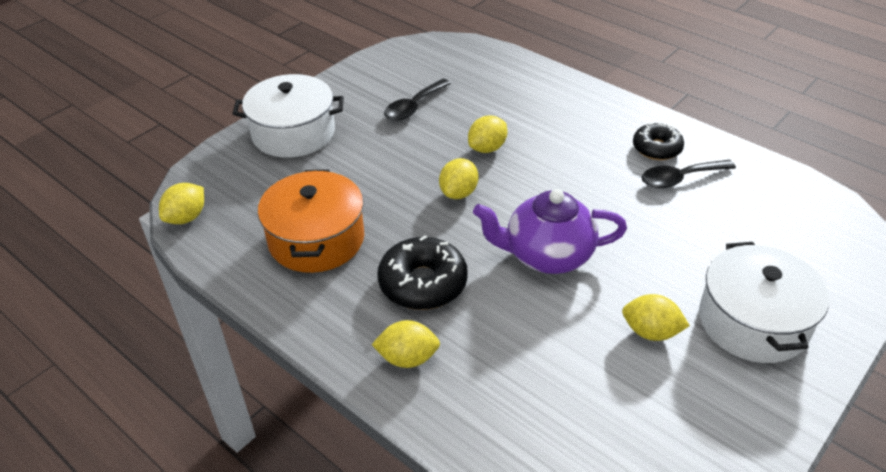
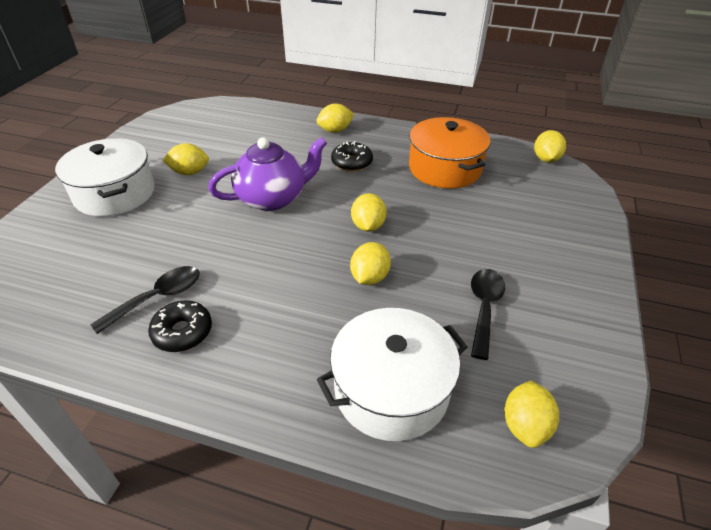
camera: 155 degrees right, 0 degrees up
white pot [233,74,344,158] -> white pot moved to [317,308,468,441]
black donut [377,235,468,310] -> black donut [331,141,373,172], size x0.66
none -> yellow lemon [504,380,559,448]

